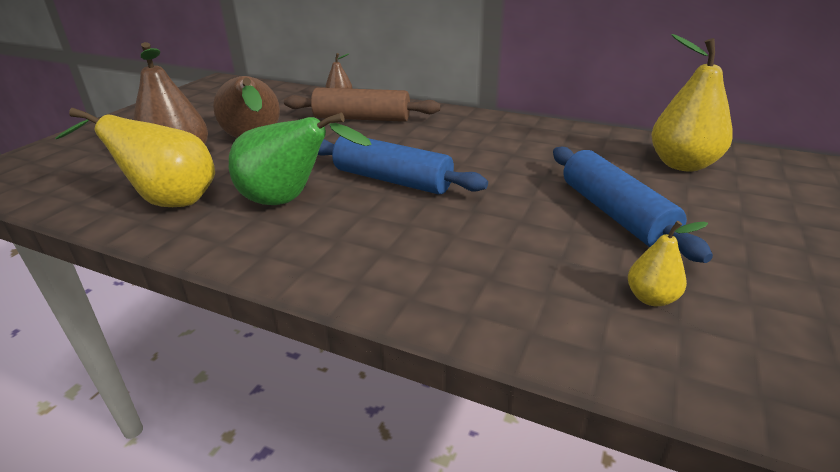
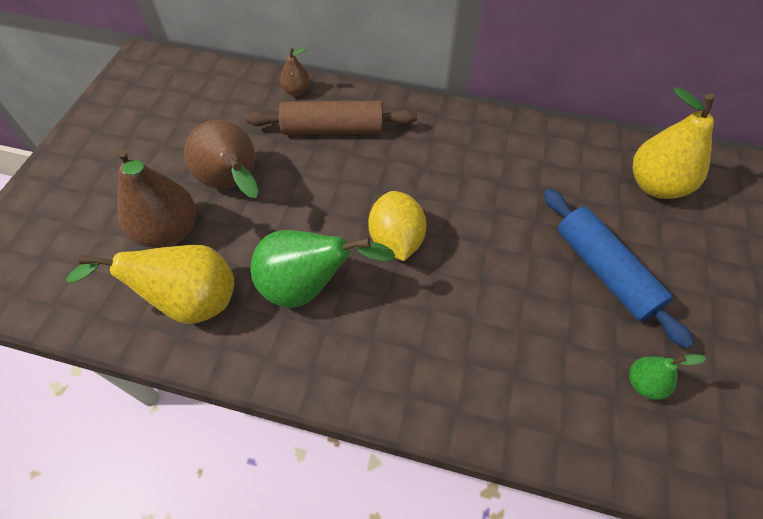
camera: 10 degrees left, 25 degrees up
blue rolling pin [318,136,488,194] -> yellow lemon [368,191,426,261]
yellow pear [628,221,708,306] -> green pear [629,354,706,400]

